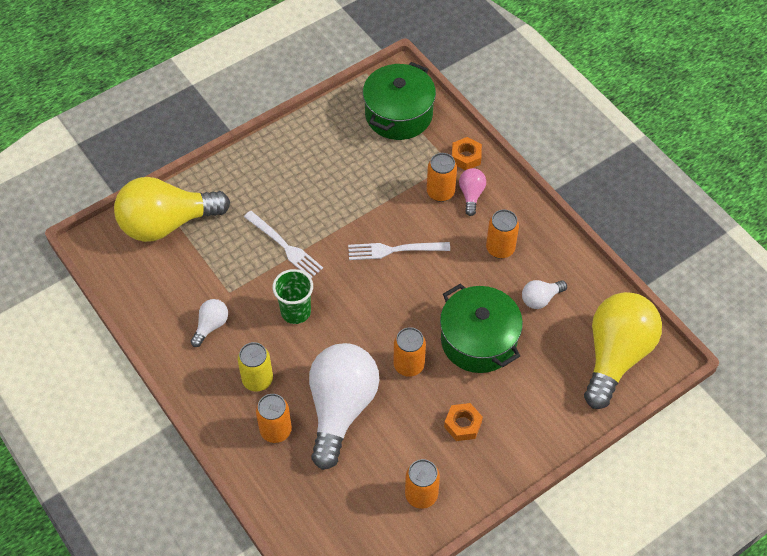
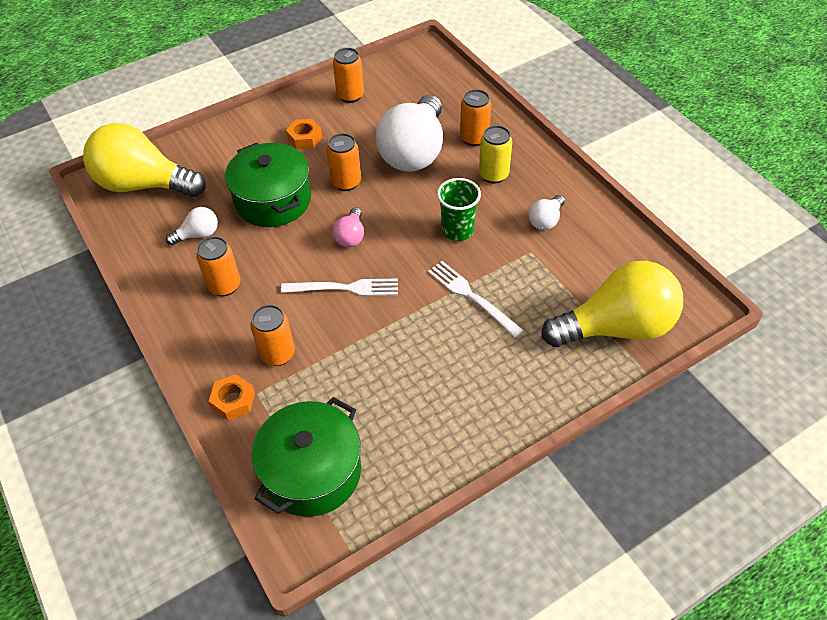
camera: 175 degrees left, 5 degrees down
pink light bulb [459,168,486,216] -> pink light bulb moved to [333,207,364,247]
yellow light bulb [584,292,662,409] -> yellow light bulb turned 75 degrees clockwise [83,123,206,197]

